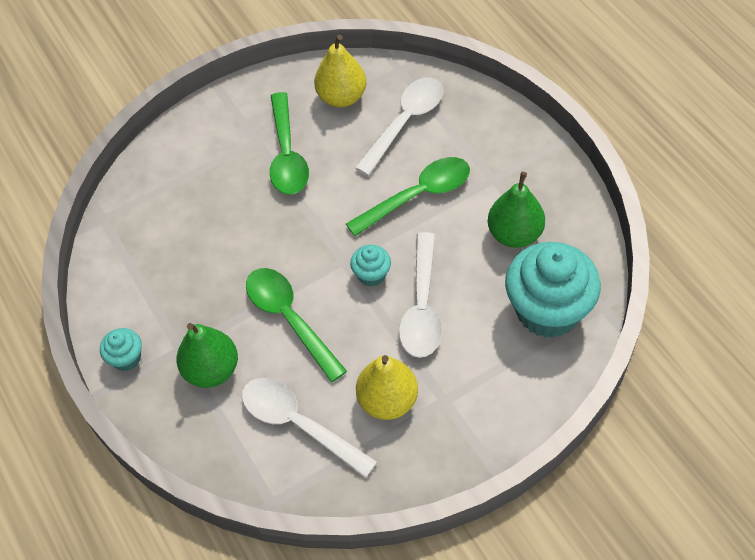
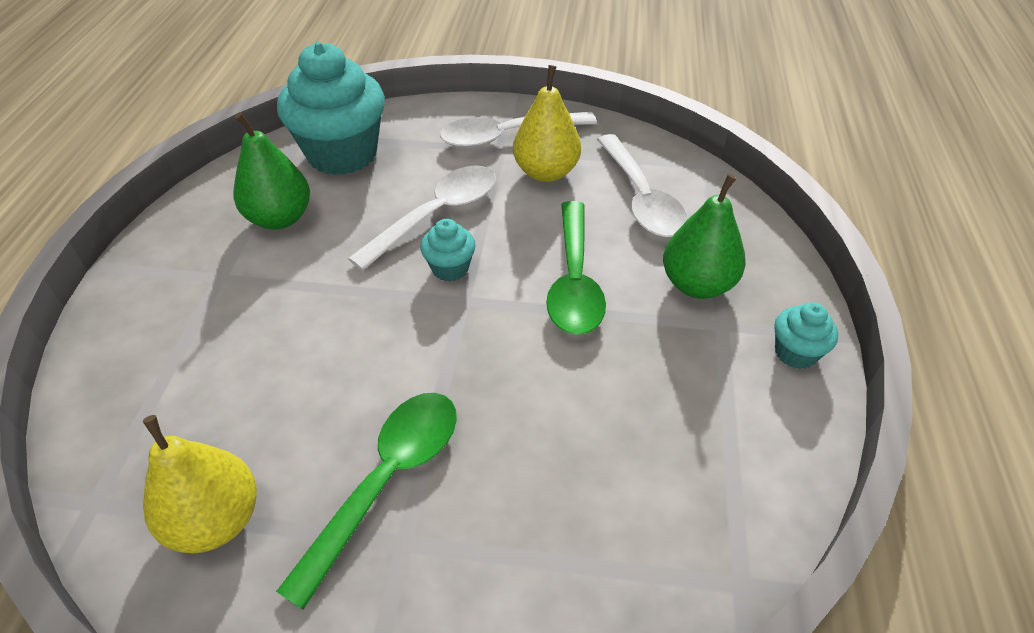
camera: 145 degrees left, 10 degrees down
green spoon [346,157,470,236] -> none
white spoon [355,77,443,176] -> white spoon moved to [440,112,597,148]

